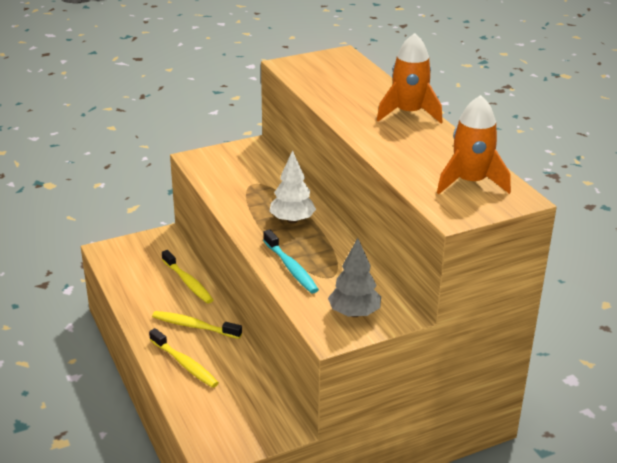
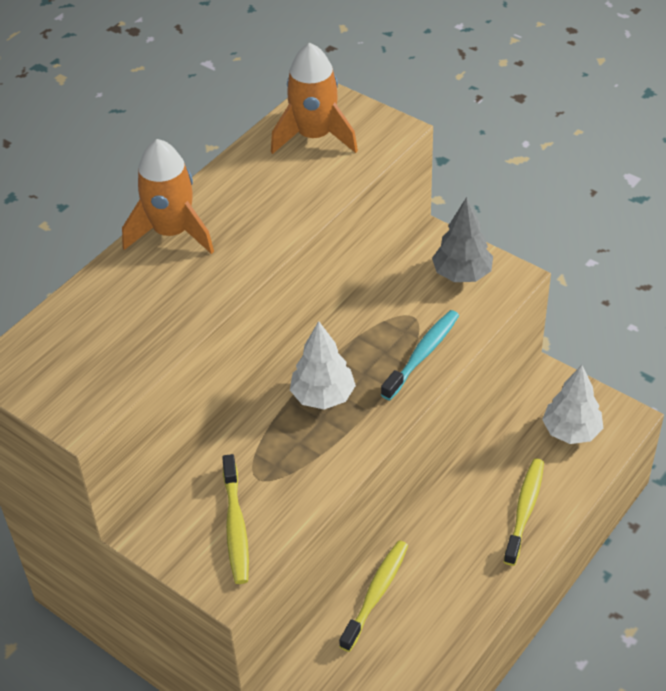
camera: 115 degrees left, 15 degrees up
yellow toothbrush [152,311,242,339] -> yellow toothbrush moved to [222,454,249,584]
none -> white tree [542,365,603,444]

